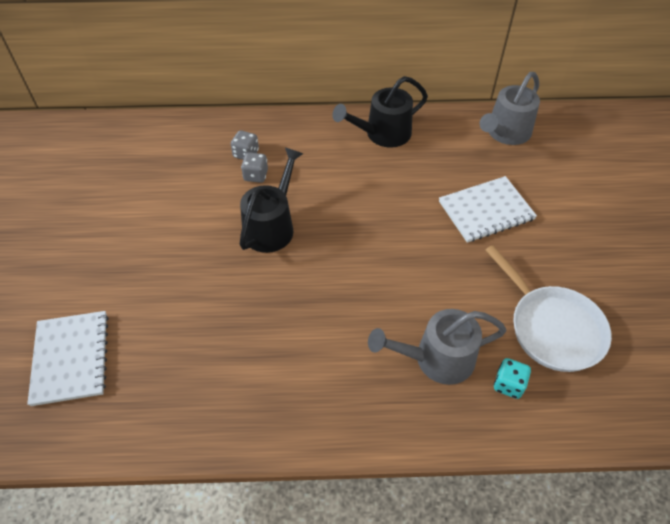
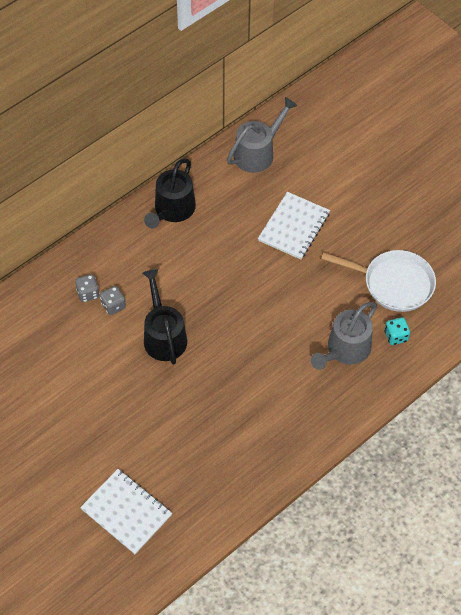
camera: 40 degrees left, 5 degrees up
grey watering can [480,72,540,145] -> grey watering can turned 135 degrees counterclockwise [227,97,298,173]

